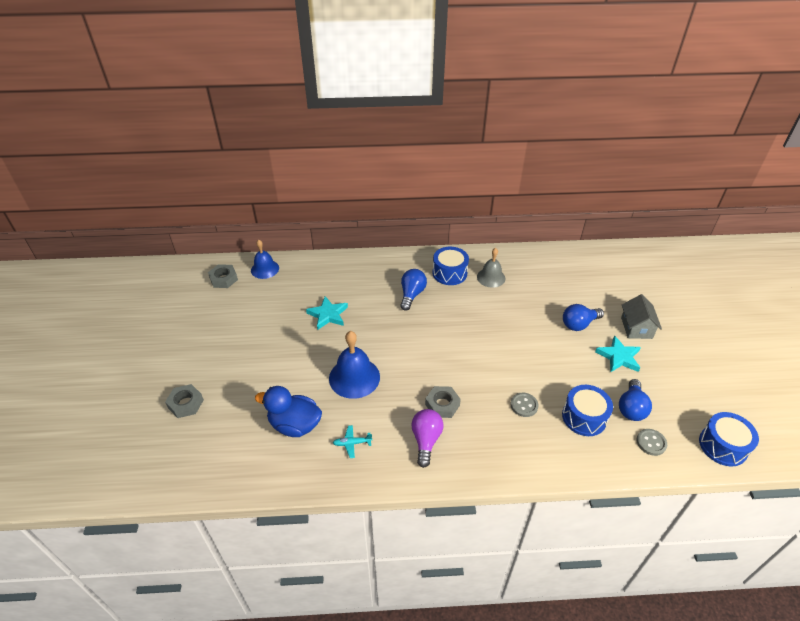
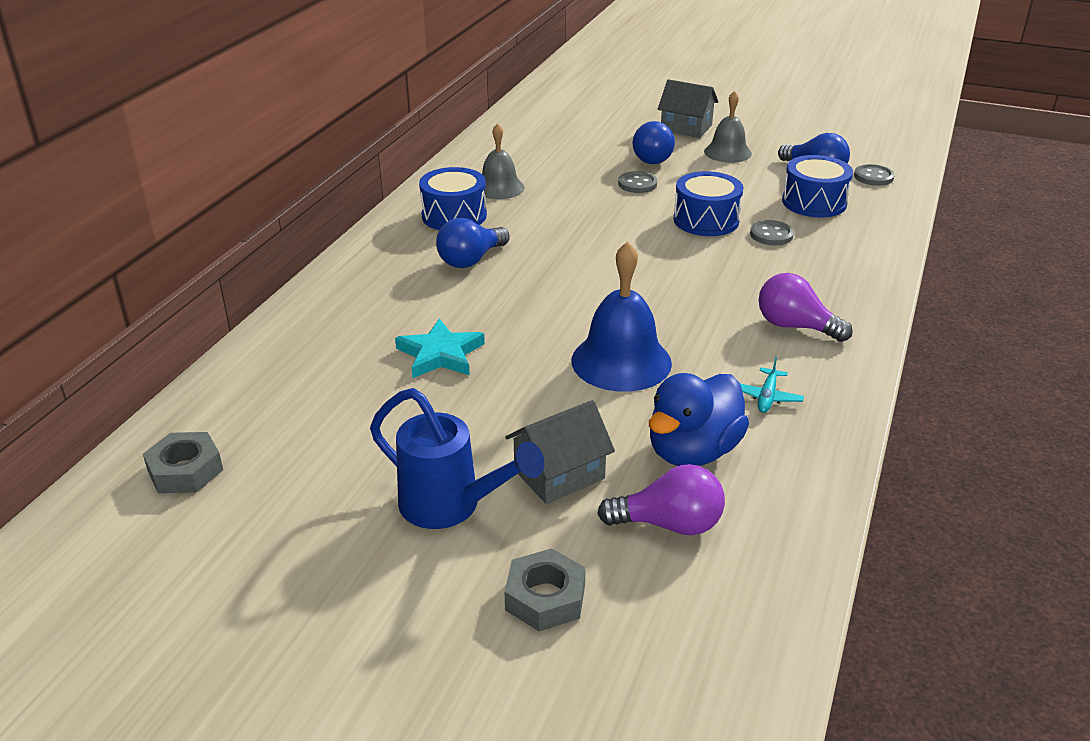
camera: 65 degrees left, 10 degrees down
blue bell [251,240,279,279] -> none
blue light bulb [400,269,427,311] -> blue light bulb turned 90 degrees counterclockwise [436,218,510,268]
grey nut [425,386,461,418] -> none
turquoise star [595,336,641,372] -> grey bell [704,91,752,163]
blue drum [699,412,759,466] -> blue drum moved to [674,171,743,236]
none -> blue watering can [370,388,545,529]
none -> grey house [506,400,615,504]
none -> purple light bulb [597,464,725,535]
none -> grey button [618,171,657,193]

